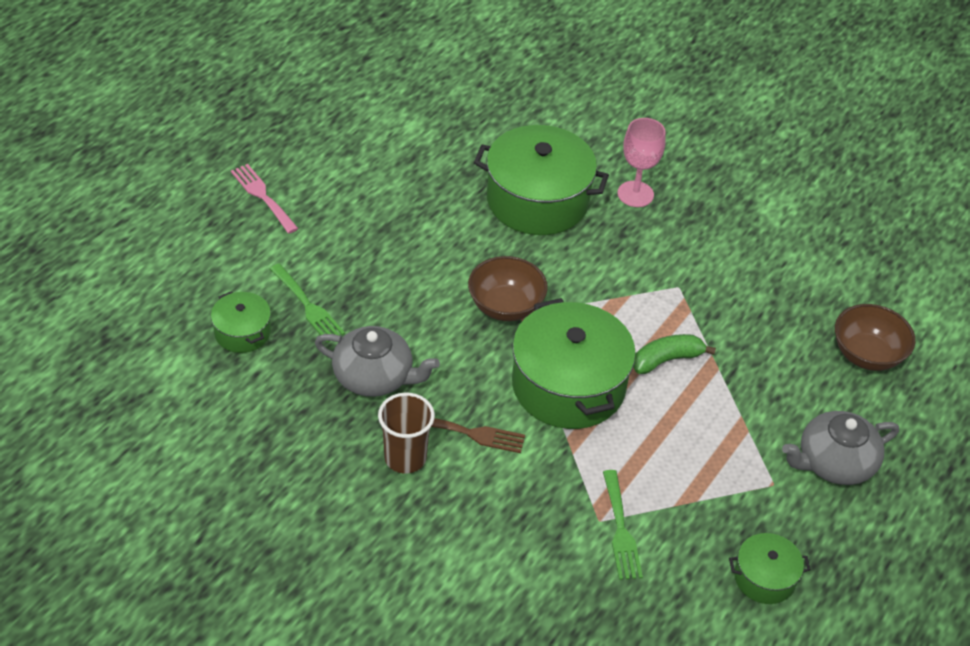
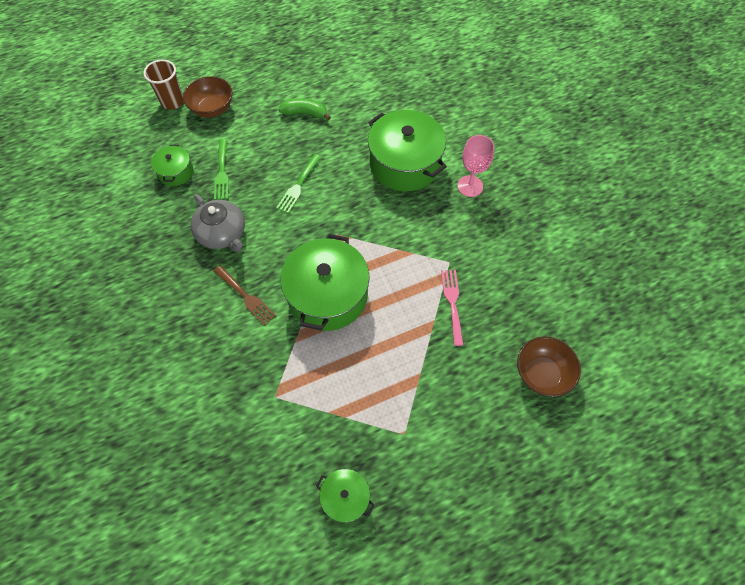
camera: 35 degrees right, 15 degrees up
pink fork [231,164,299,233] -> pink fork moved to [441,270,464,346]
brown cup [378,393,435,473] -> brown cup moved to [143,60,184,110]
brown bowl [468,256,548,321] -> brown bowl moved to [183,76,232,118]
green fork [603,470,643,580] -> green fork moved to [276,154,321,213]
green banana [633,334,716,374] -> green banana moved to [279,98,331,120]
grey teapot [782,411,899,485] -> none

